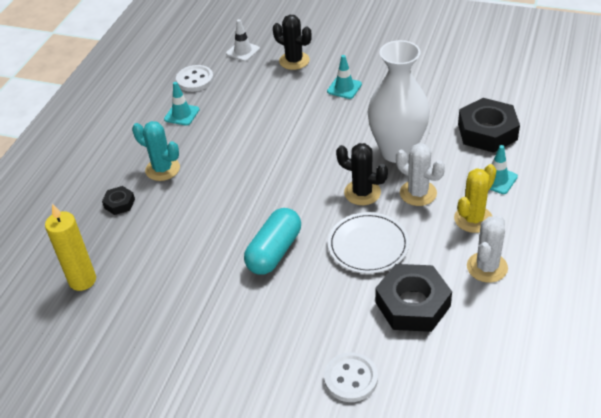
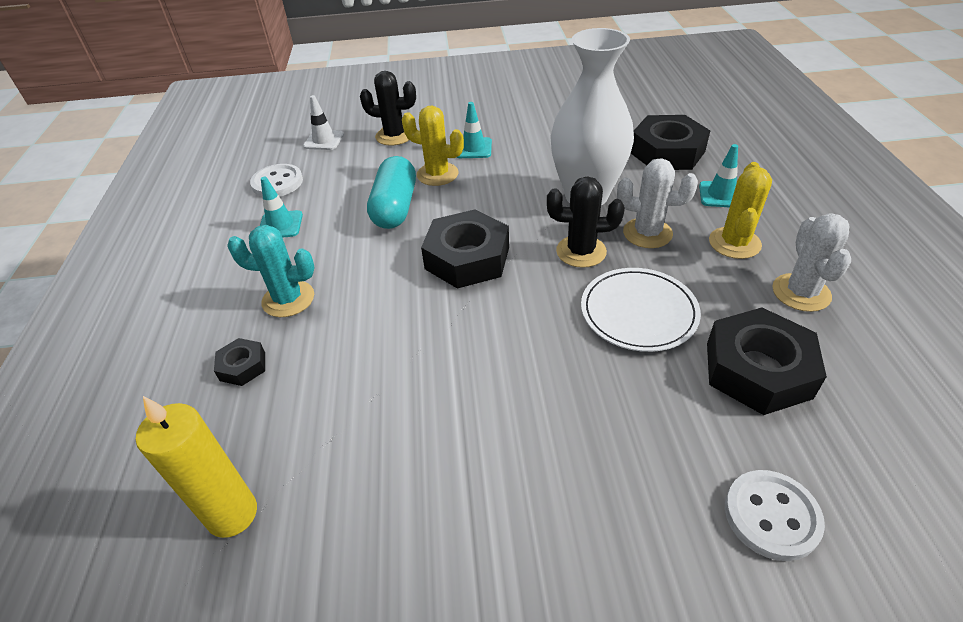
camera: 25 degrees left, 0 degrees up
turquoise capsule [244,208,301,275] -> turquoise capsule moved to [367,156,416,229]
none -> yellow cactus [402,106,464,186]
none -> black nut [421,209,509,289]

